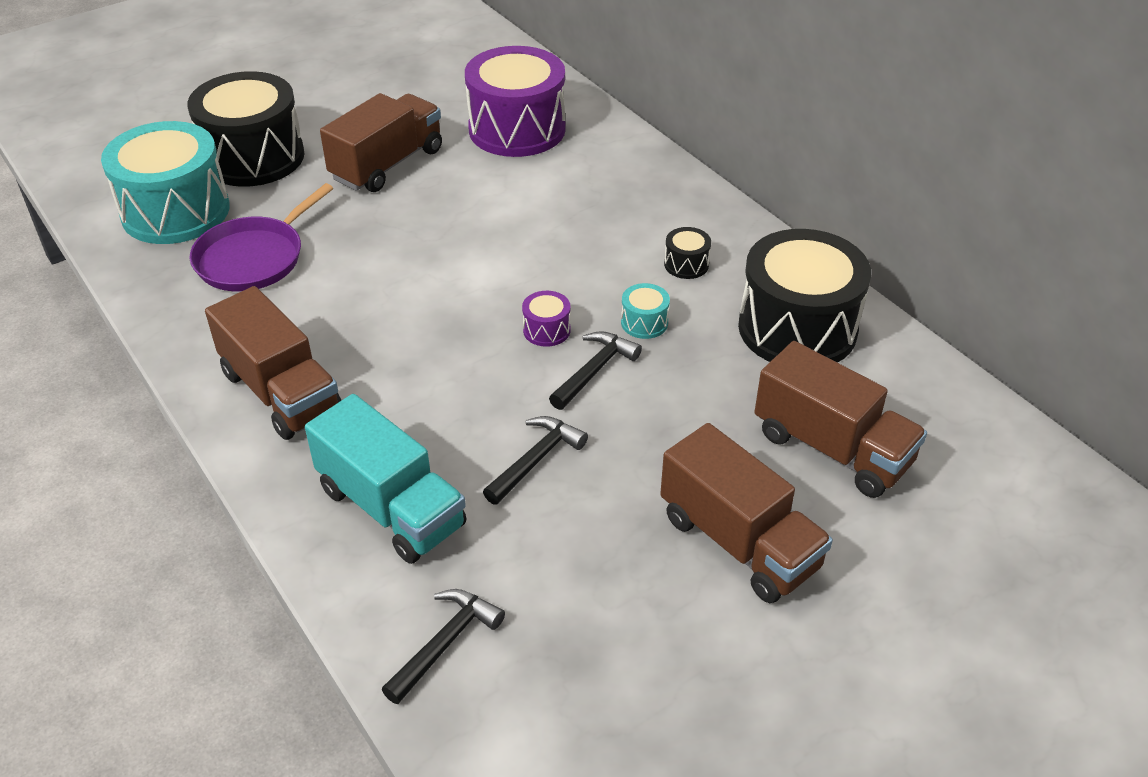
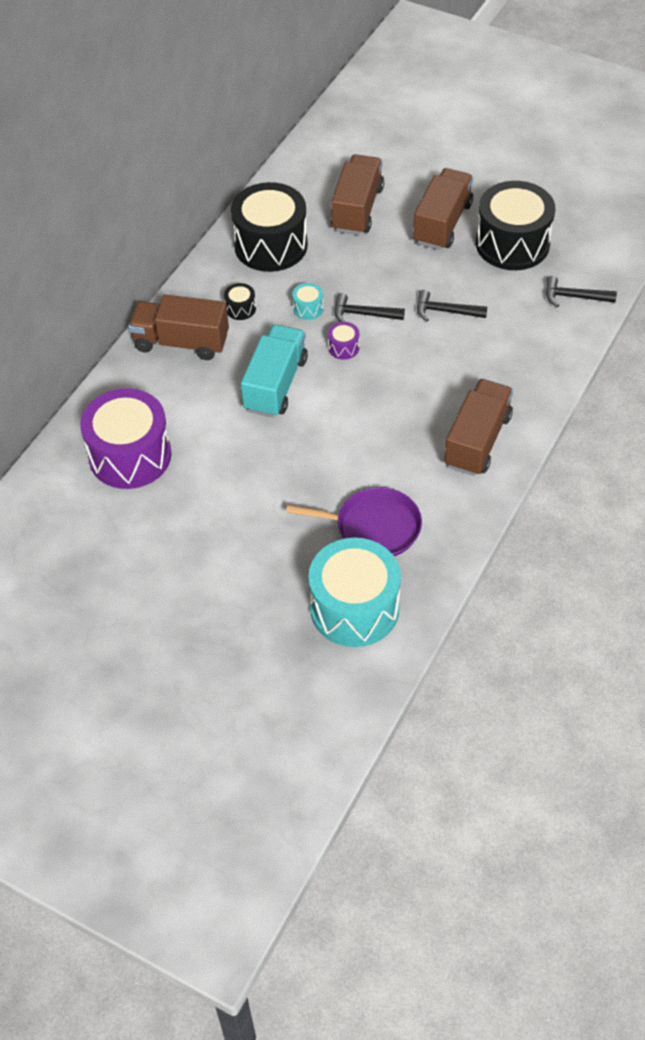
camera: 115 degrees left, 10 degrees up
black drum [187,71,305,187] -> black drum moved to [476,181,555,270]
turquoise truck [305,394,467,564] -> turquoise truck moved to [241,324,308,417]
brown truck [320,93,442,192] -> brown truck moved to [128,295,229,360]

